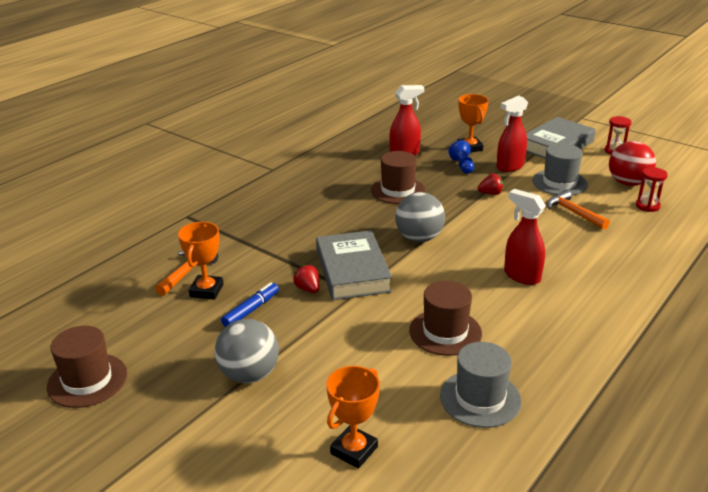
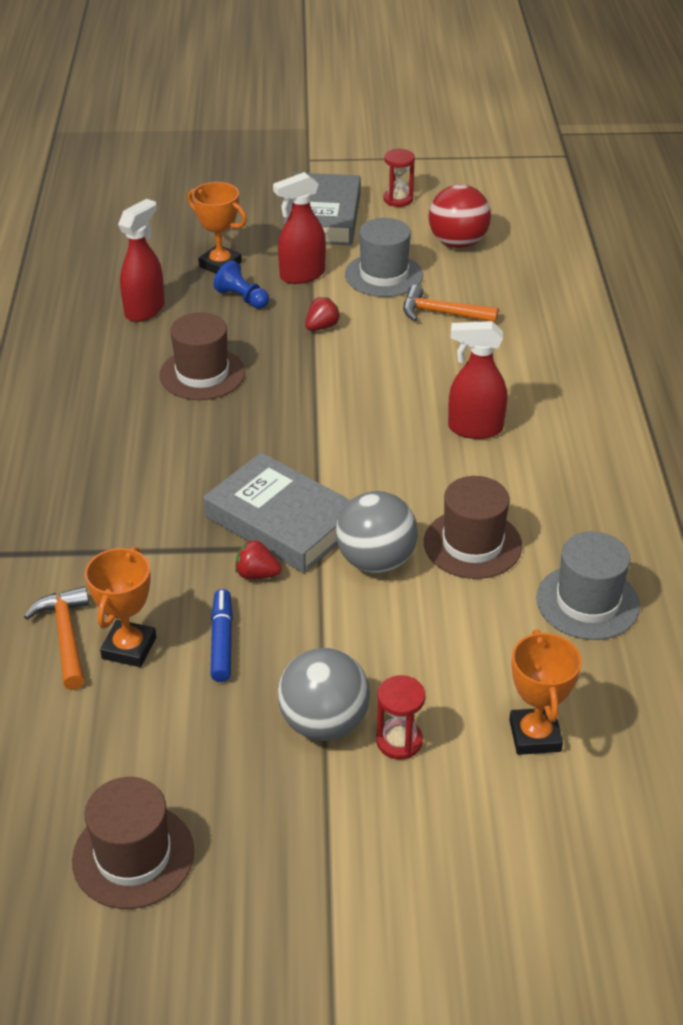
camera: 40 degrees left, 10 degrees up
orange trophy [178,222,223,300] -> orange trophy turned 45 degrees clockwise [85,547,156,667]
grey ball [395,192,445,242] -> grey ball moved to [336,491,418,573]
red spray bottle [496,96,528,172] -> red spray bottle turned 45 degrees clockwise [273,172,326,284]
red hourglass [636,167,668,212] -> red hourglass moved to [376,675,426,759]

